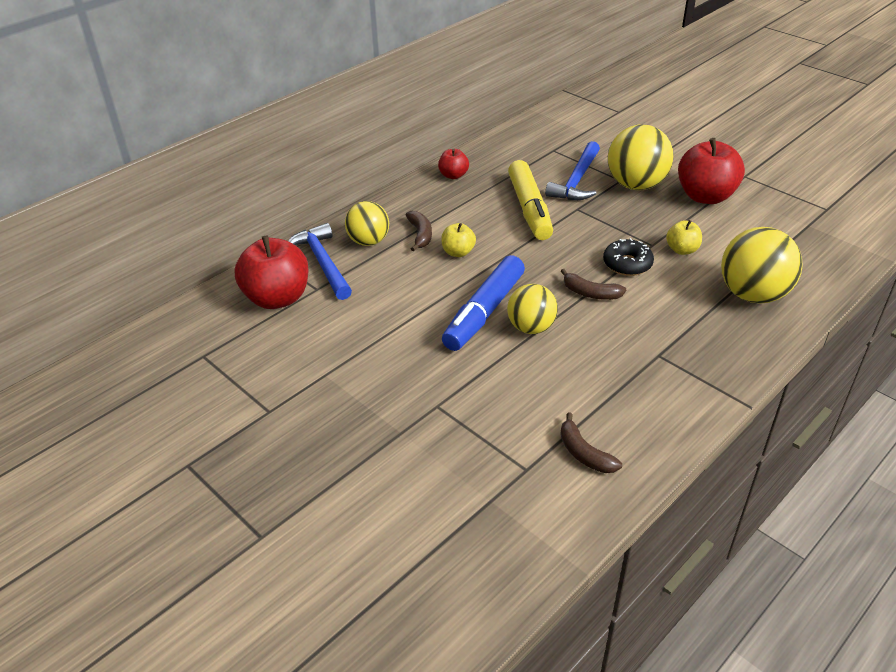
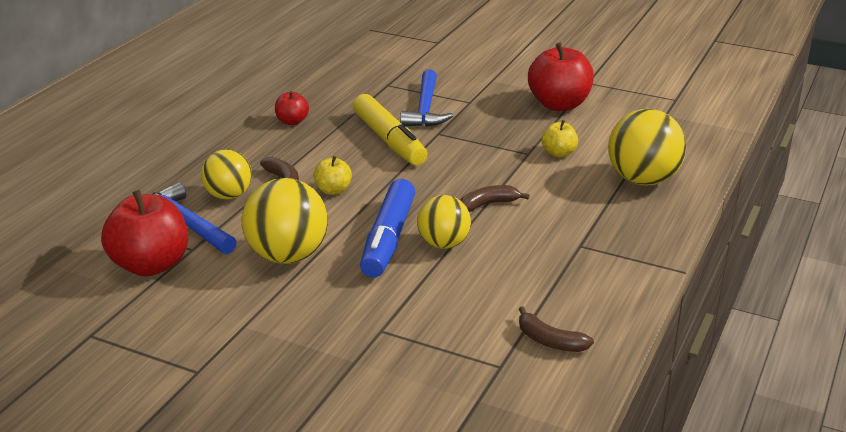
camera: 20 degrees left, 10 degrees down
brown banana [561,269,626,300] -> brown banana turned 150 degrees clockwise [460,185,530,212]
black donut [603,238,654,276] -> none
yellow ball [608,124,674,190] -> yellow ball moved to [242,178,328,264]

